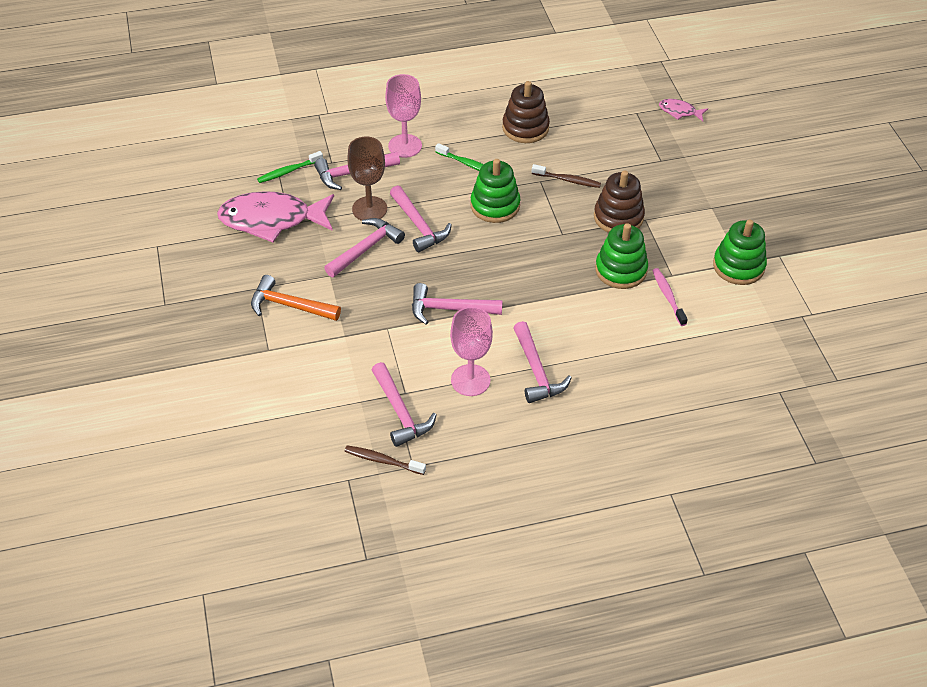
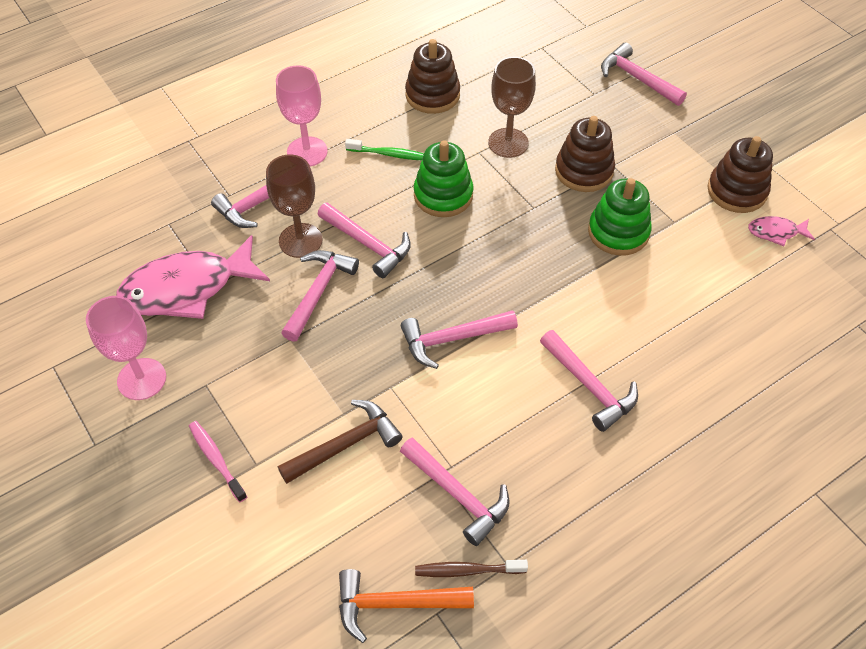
camera: 20 degrees left, 5 degrees up
orange hammer [251,275,341,321] -> orange hammer moved to [339,569,474,643]
green toothbrush [257,151,323,183] -> none
pink goblet [450,307,493,396] -> pink goblet moved to [86,296,166,400]
brown toothbrush [532,164,601,188] -> brown goblet [488,57,536,158]
pink toothbrush [652,268,688,326] -> pink toothbrush moved to [189,421,247,502]
pink fish [659,99,708,122] -> pink fish moved to [748,216,815,246]
green stacking toy [713,220,767,285] -> brown stacking toy [707,136,773,213]
none -> brown hammer [278,400,403,484]
none -> pink hammer [601,42,687,106]

